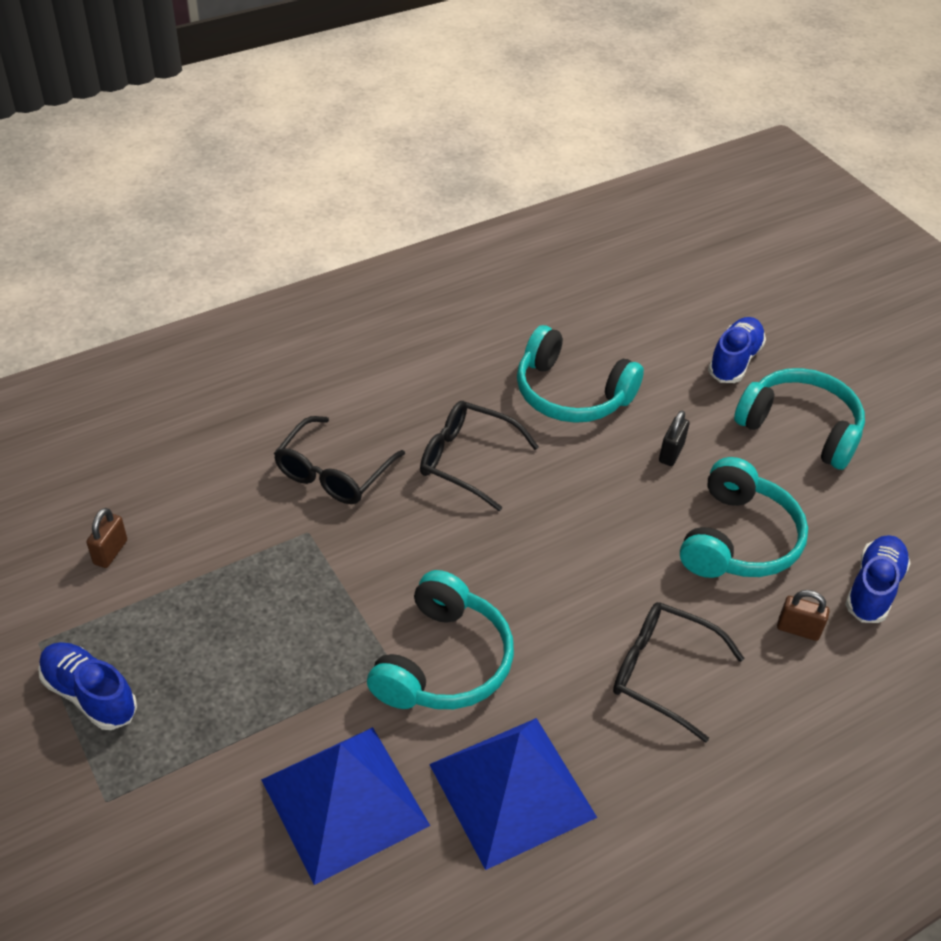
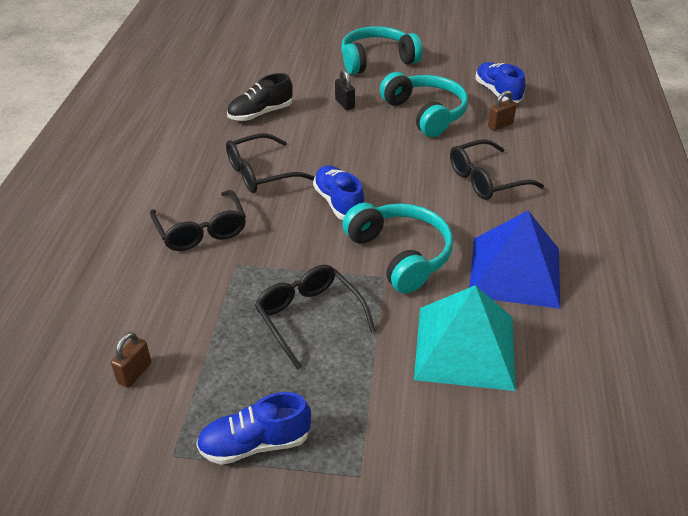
camera: 50 degrees left, 5 degrees down
brown padlock [87,508,127,568] -> brown padlock turned 60 degrees clockwise [111,332,152,388]
blue pyramid [261,727,430,885] -> turquoise pyramid [414,285,515,391]
turquoise headphones [517,325,644,423] -> black shoe [227,73,293,121]
blue shoe [708,317,766,383] -> blue shoe moved to [313,165,364,220]
none -> black glasses [255,265,376,370]

